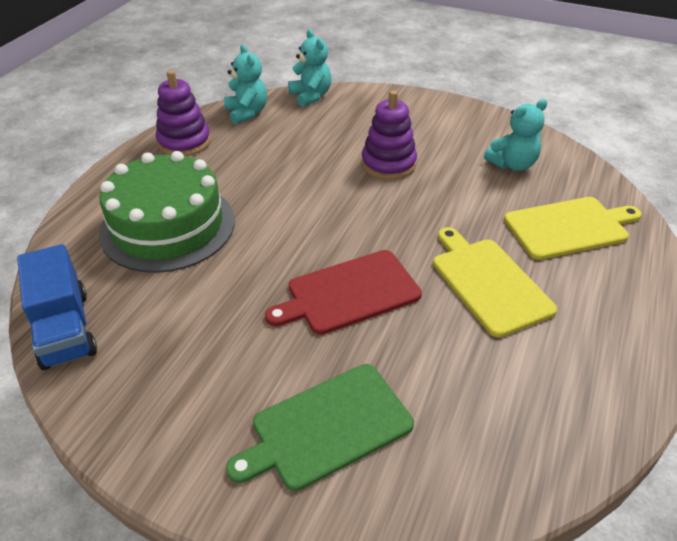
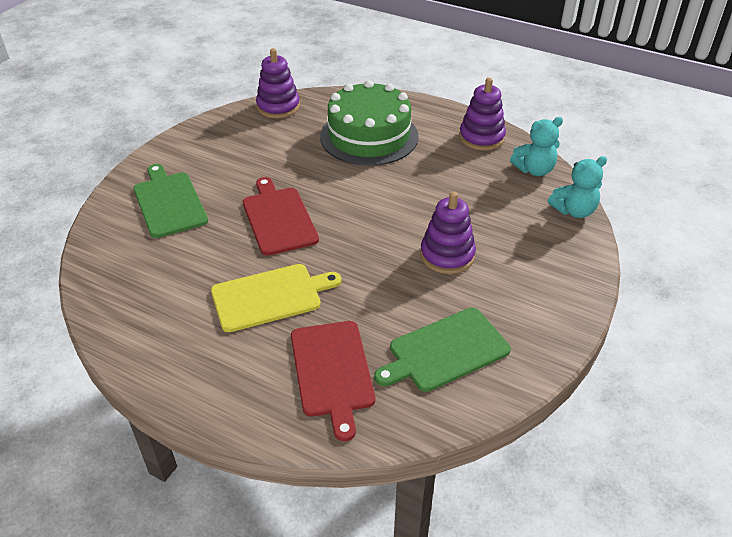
camera: 95 degrees right, 0 degrees up
blue truck [17,244,97,370] -> purple stacking toy [256,48,300,118]
turquoise teddy bear [484,99,548,171] -> green cutting board [374,308,511,392]
yellow cutting board [504,197,641,260] -> red cutting board [291,321,375,441]

